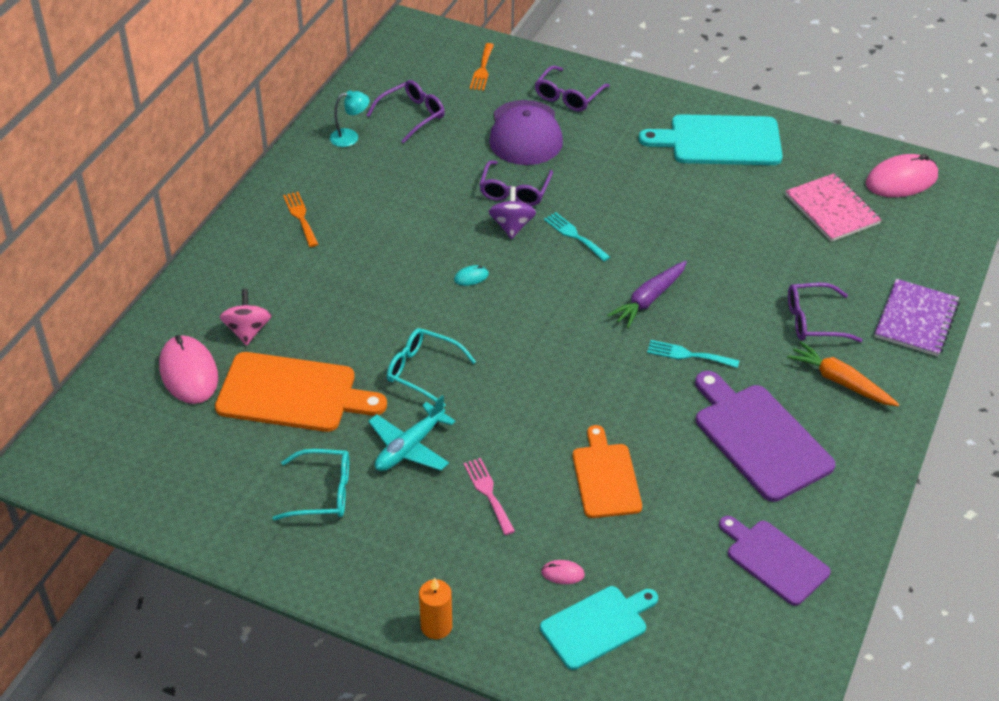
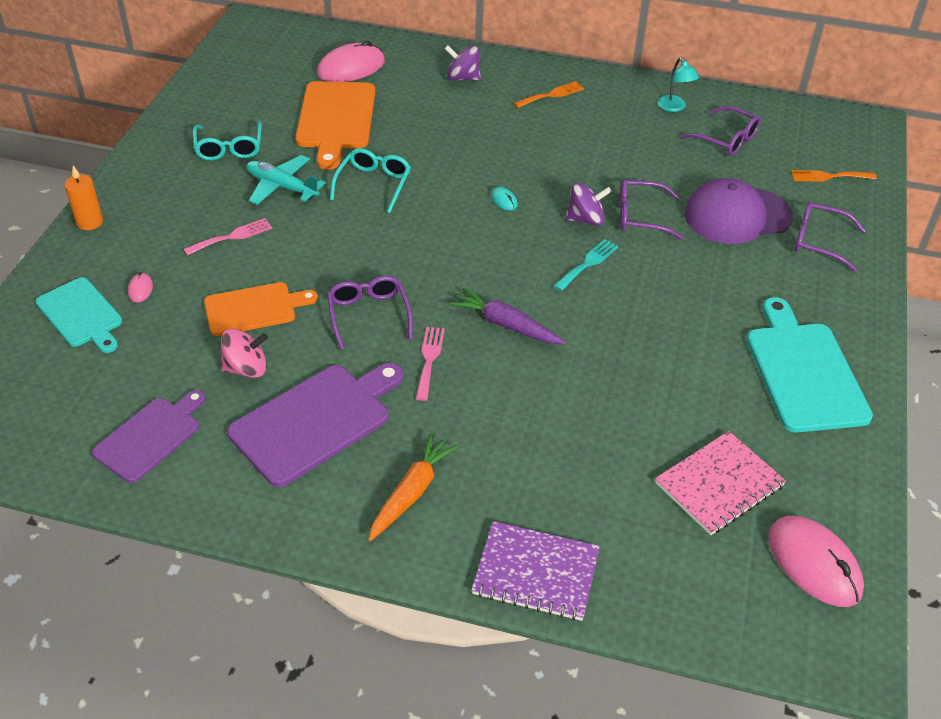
camera: 80 degrees right, 0 degrees up
pink spinning top [219,289,272,346] -> pink spinning top moved to [221,328,268,378]
turquoise fork [647,340,739,368] -> pink fork [416,327,445,401]
purple glasses [788,282,863,342] -> purple glasses moved to [327,276,413,350]
none -> purple spinning top [445,45,481,80]

